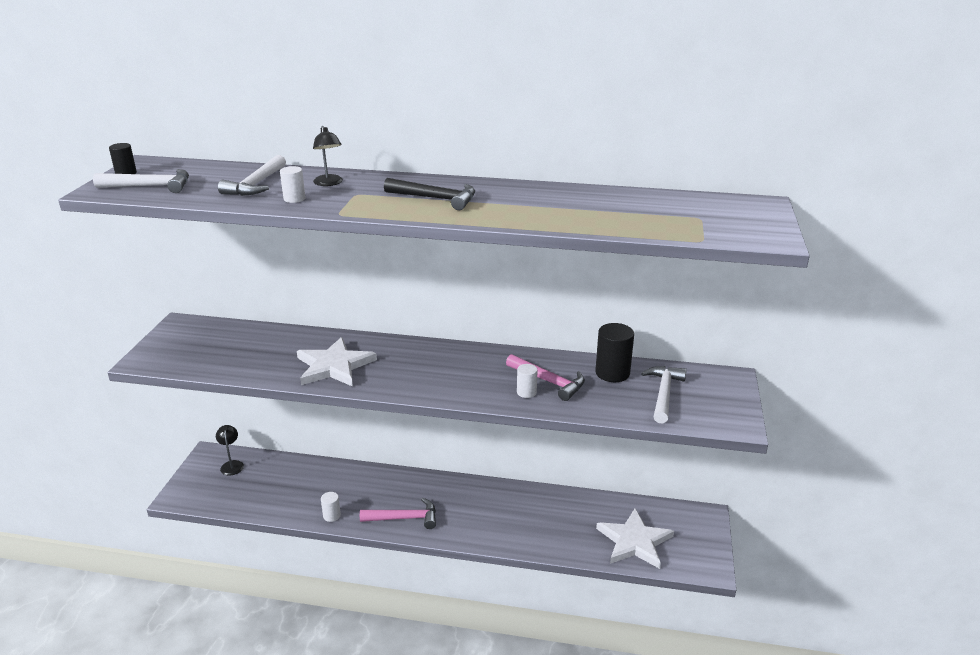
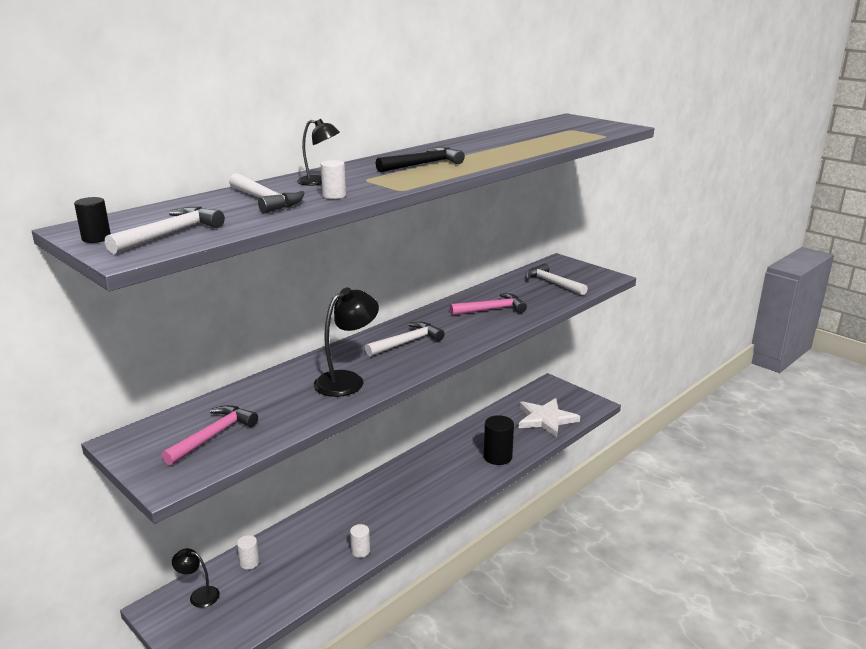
camera: 55 degrees left, 5 degrees down
white star [297,337,377,387] -> black lamp [314,287,379,397]
pink hammer [360,498,436,529] -> pink hammer moved to [161,405,258,465]
white cylinder [517,364,538,398] -> white cylinder moved to [237,535,259,569]
black cylinder [595,323,634,382] -> black cylinder moved to [484,415,514,465]
none -> white hammer [365,322,444,356]

